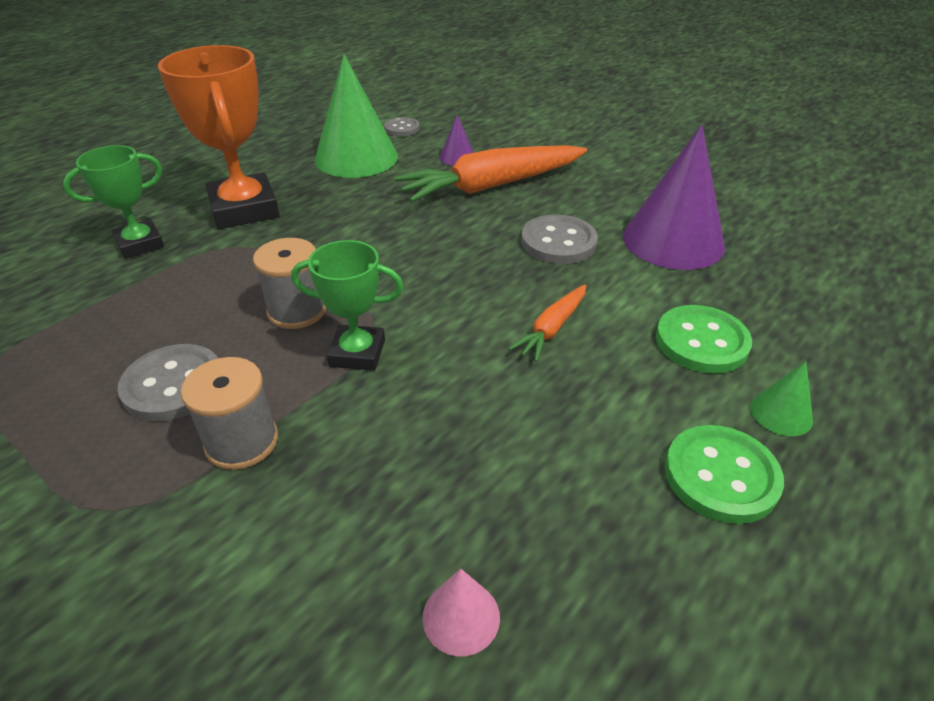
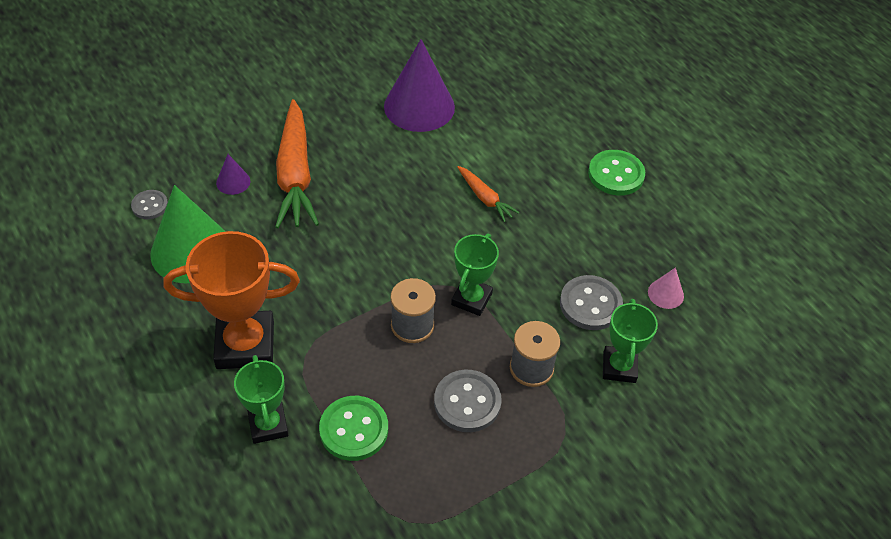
camera: 75 degrees left, 10 degrees up
grey button [521,214,598,264] -> grey button moved to [560,275,623,330]
green button [656,305,752,374] -> green button moved to [319,396,388,461]
green cone [750,361,813,436] -> none
none -> green trophy [603,299,658,383]

